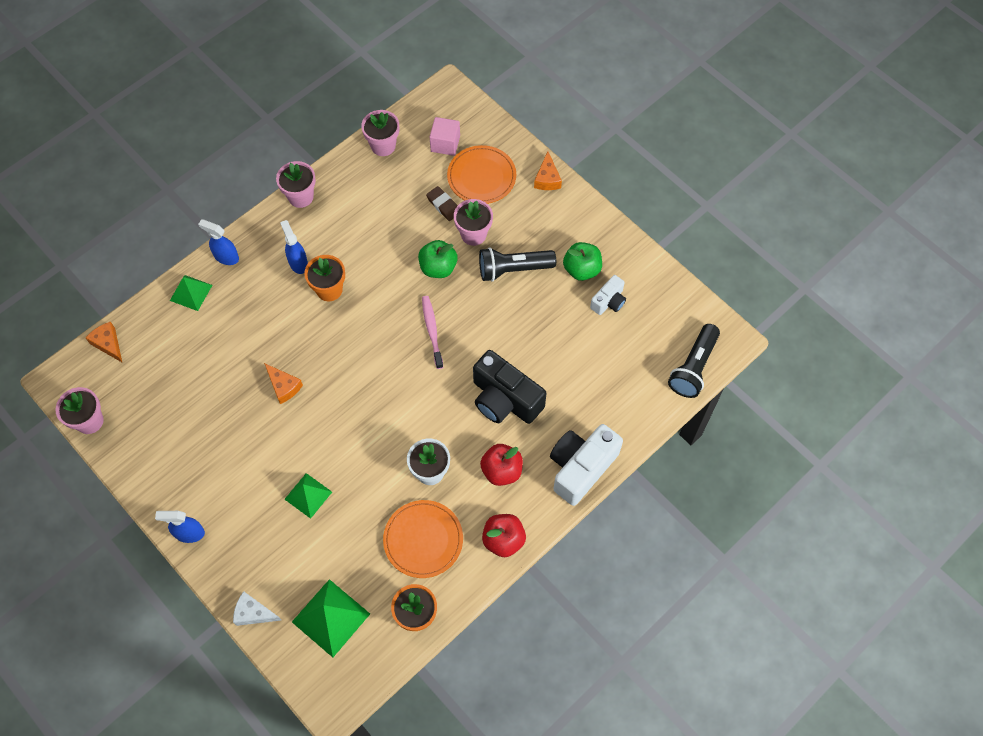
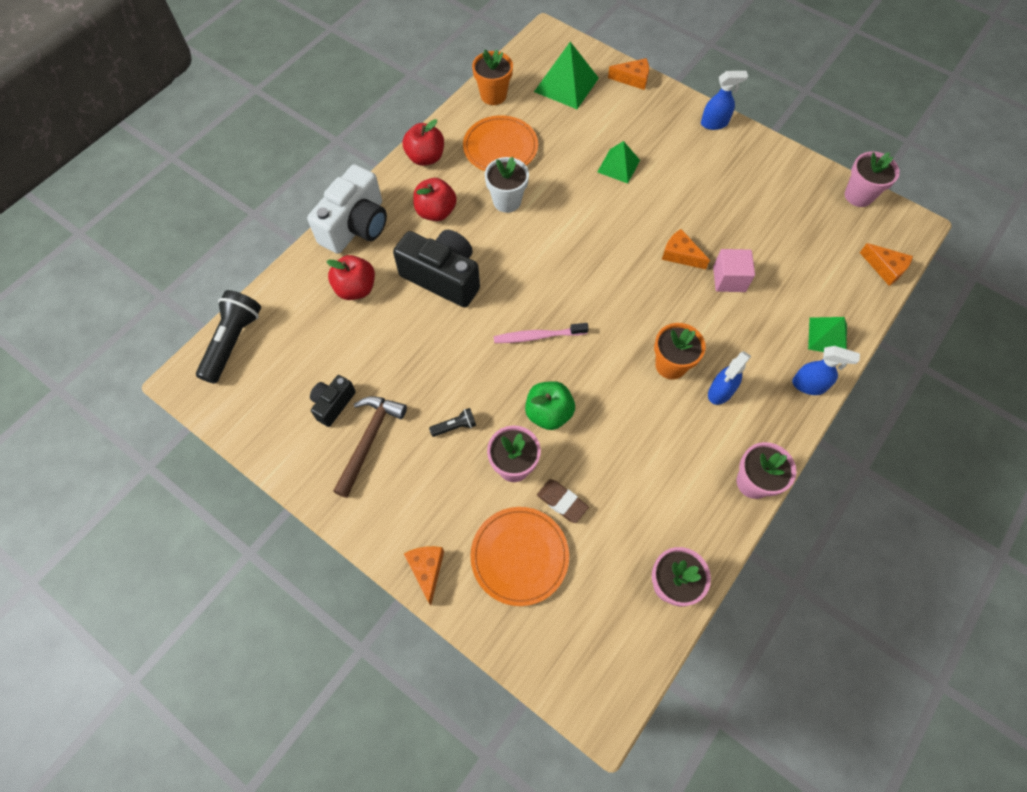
camera: 170 degrees right, 0 degrees up
white cheese [233,591,281,626] -> orange cheese [608,58,649,90]
blue spray bottle [280,220,308,274] -> blue spray bottle turned 75 degrees clockwise [708,351,751,405]
pink toothbrush [422,296,443,369] -> pink toothbrush turned 105 degrees clockwise [494,323,589,343]
pink cube [430,117,460,156] -> pink cube moved to [713,249,755,292]
black flashlight [479,247,556,282] -> black flashlight [429,408,476,437], size x0.48
green apple [563,242,602,281] -> brown hammer [333,396,407,498]
white camera [590,275,626,315] -> black camera [310,375,356,427]
none -> red apple [326,255,375,300]

